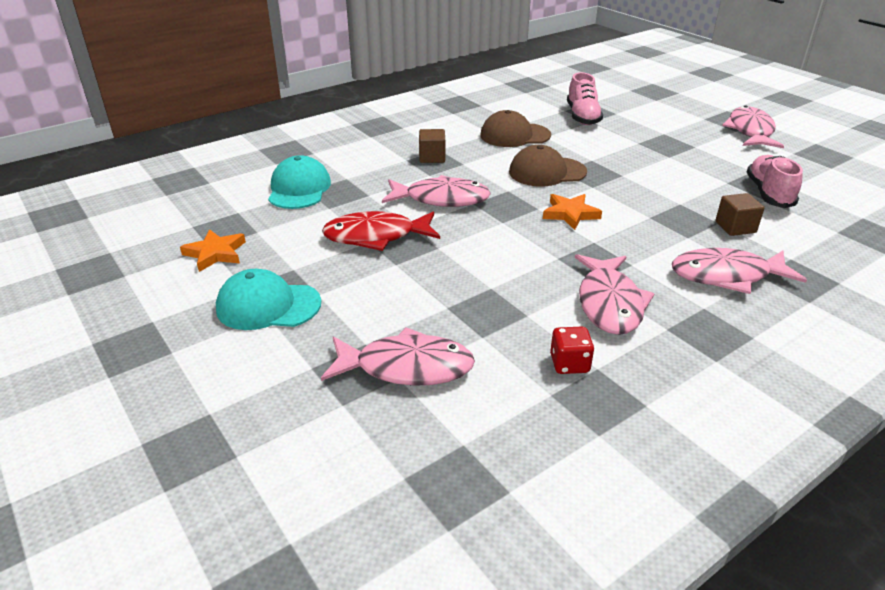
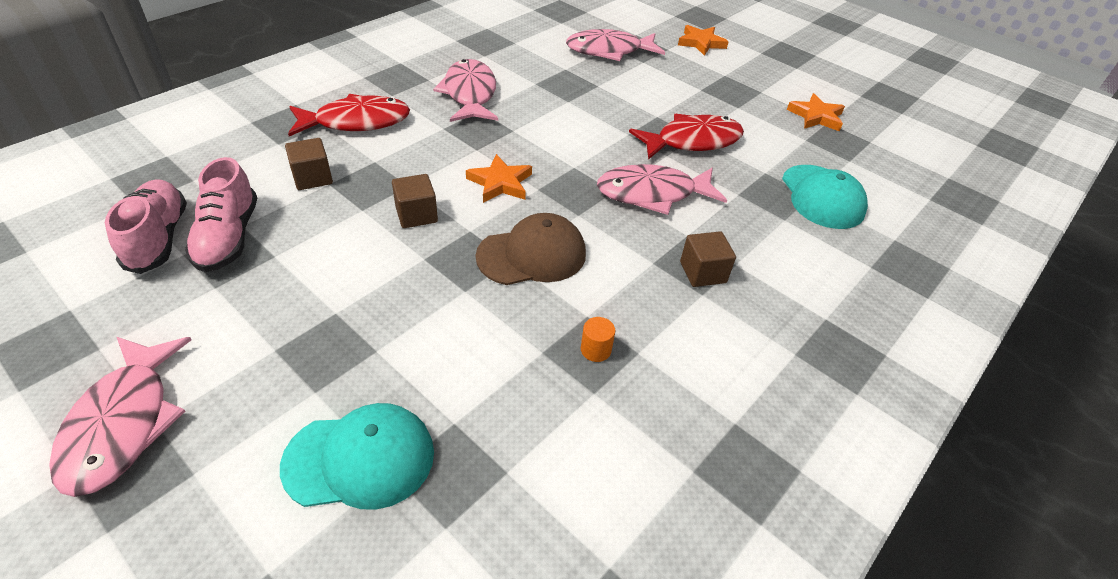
camera: 165 degrees right, 10 degrees up
turquoise cap [216,269,321,330] -> turquoise cap moved to [280,403,434,510]
brown cap [480,110,551,147] -> orange cylinder [581,317,615,362]
red dice [550,327,594,374] -> none
pink shoe [567,72,603,125] -> pink shoe moved to [105,179,187,274]
pink fish [672,248,807,294] -> red fish [288,94,410,136]
none -> brown cube [392,174,438,228]
none -> orange star [678,25,729,56]

